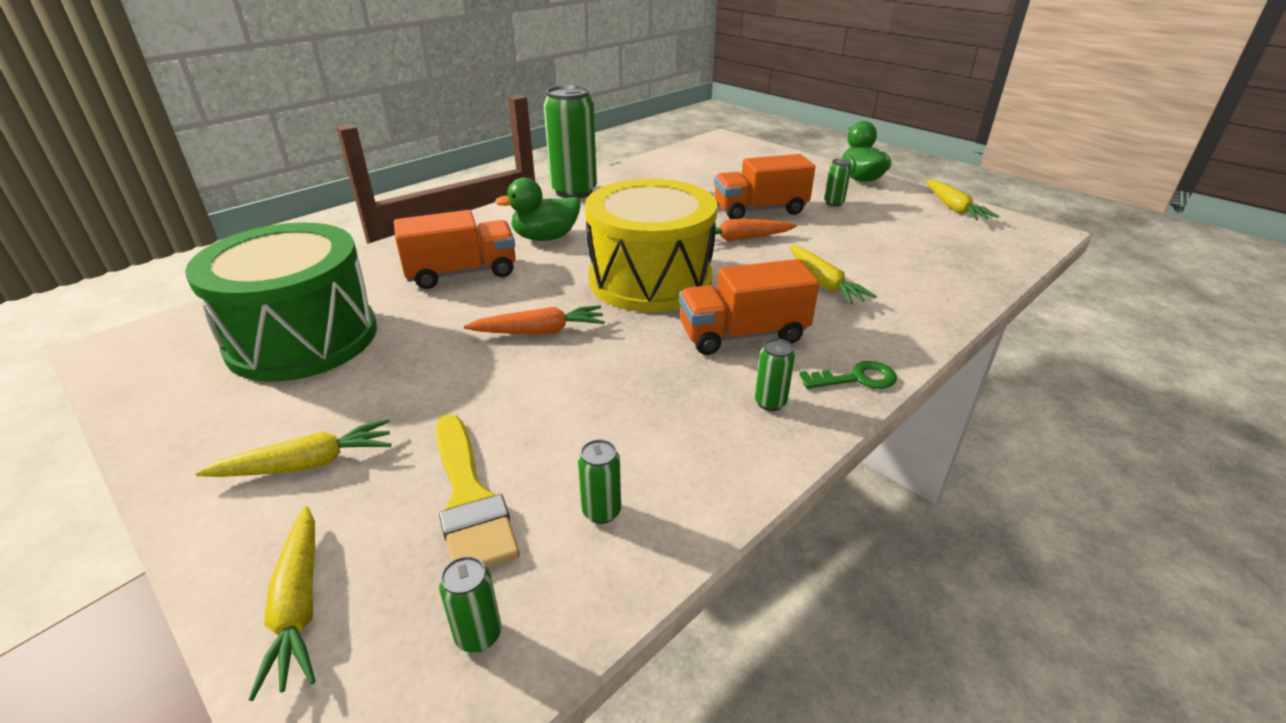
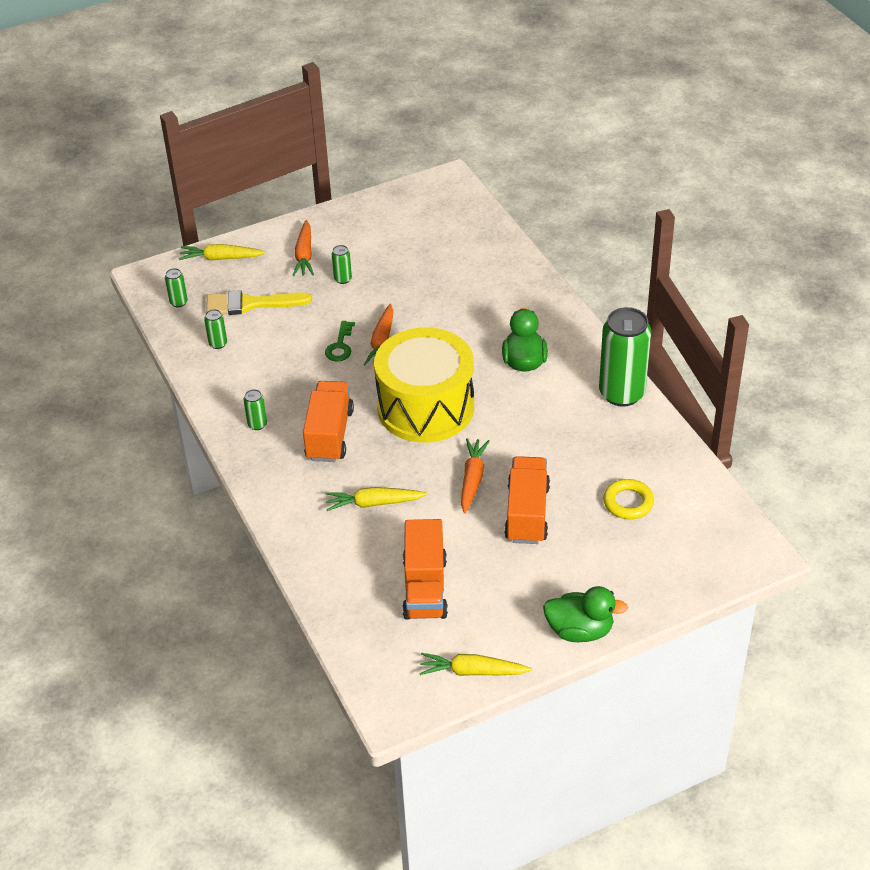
camera: 110 degrees right, 10 degrees up
green drum [185,223,377,382] -> none
yellow carrot [196,419,392,477] -> orange carrot [292,220,314,276]
orange truck [394,210,516,289] -> orange truck moved to [402,519,448,620]
green key [799,361,897,389] -> green key moved to [325,321,355,362]
green can [824,158,851,206] -> green can moved to [332,245,352,284]
none -> yellow ring [603,479,654,519]

